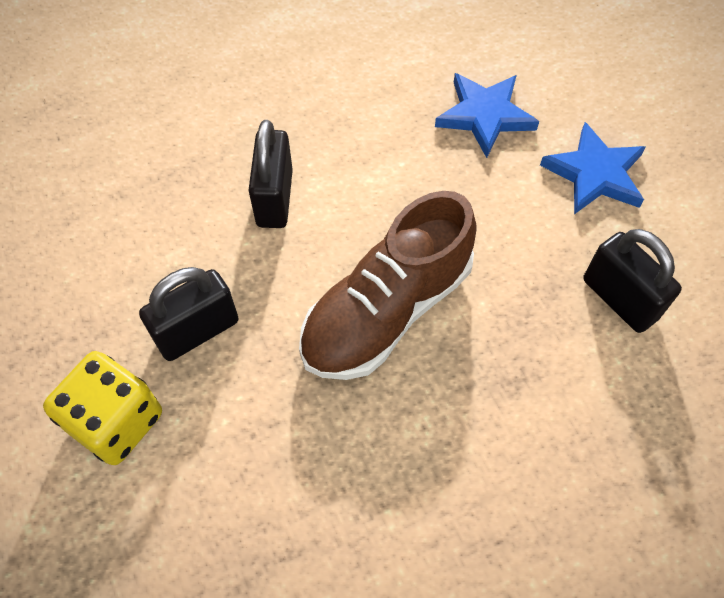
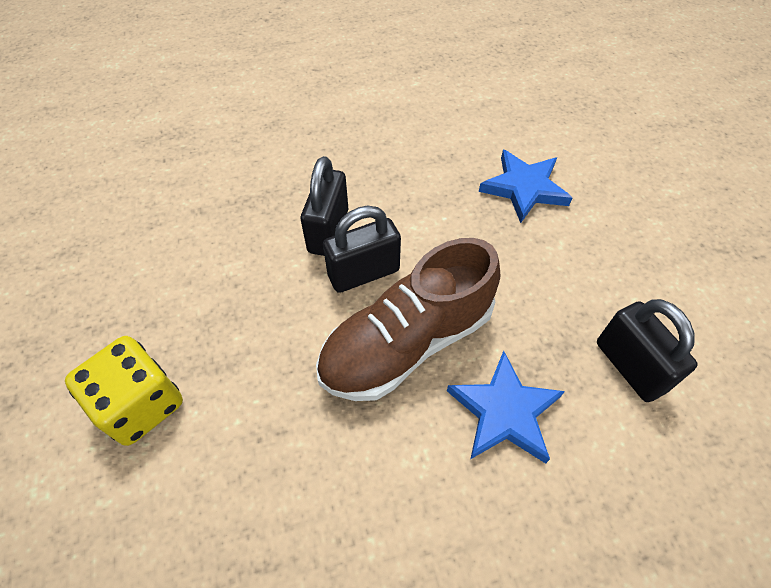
camera: 10 degrees right, 5 degrees down
black padlock [139,267,239,361] -> black padlock moved to [323,206,401,293]
blue star [540,122,646,214] -> blue star moved to [447,351,565,463]

